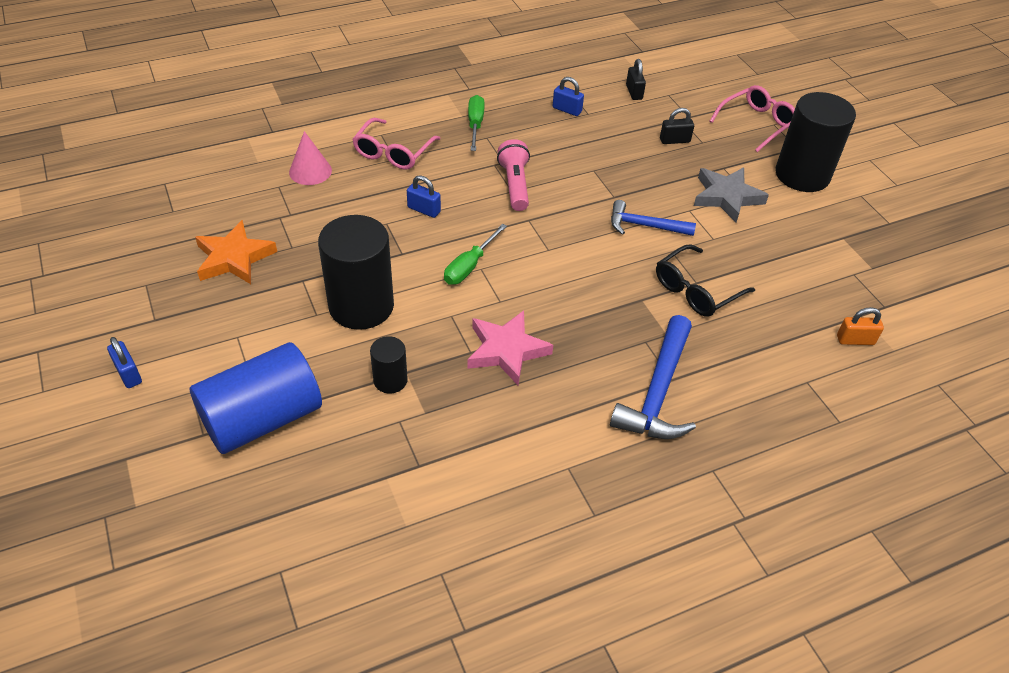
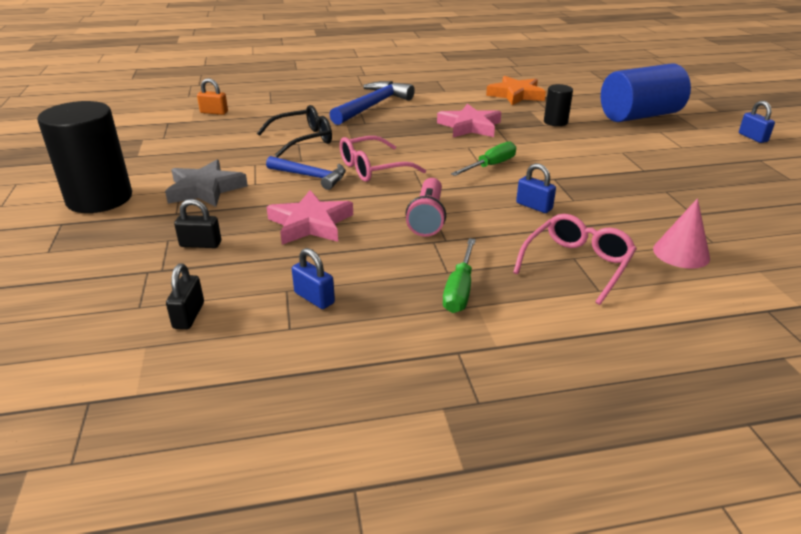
camera: 165 degrees left, 15 degrees down
orange star [195,220,277,284] -> orange star moved to [486,76,546,105]
black cylinder [318,215,394,330] -> none
pink glasses [710,85,795,152] -> pink glasses moved to [340,136,426,182]
none -> pink star [267,190,353,245]

